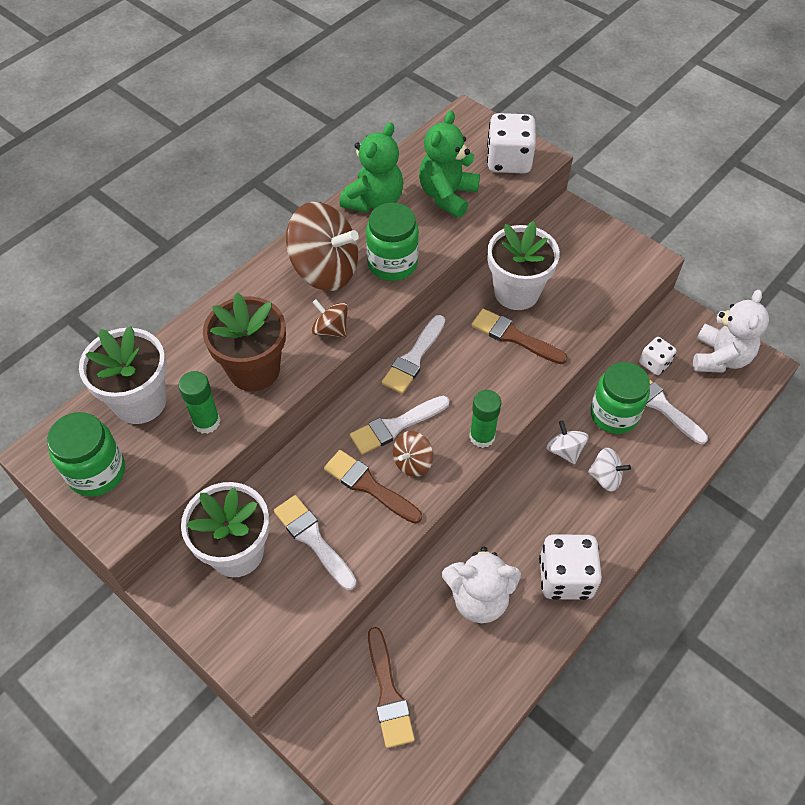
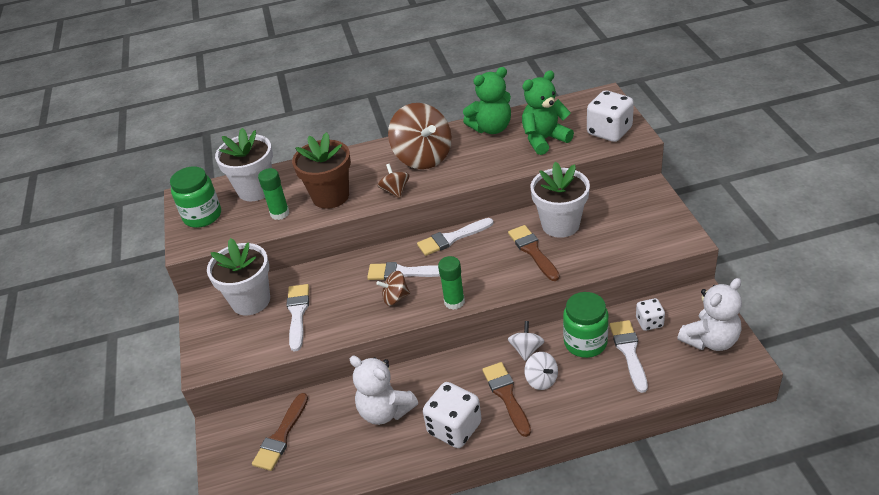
camera: 40 degrees right, 15 degrees down
brown brush [324,450,422,524] -> brown brush moved to [482,362,531,437]
green jar [366,203,419,281] -> none

